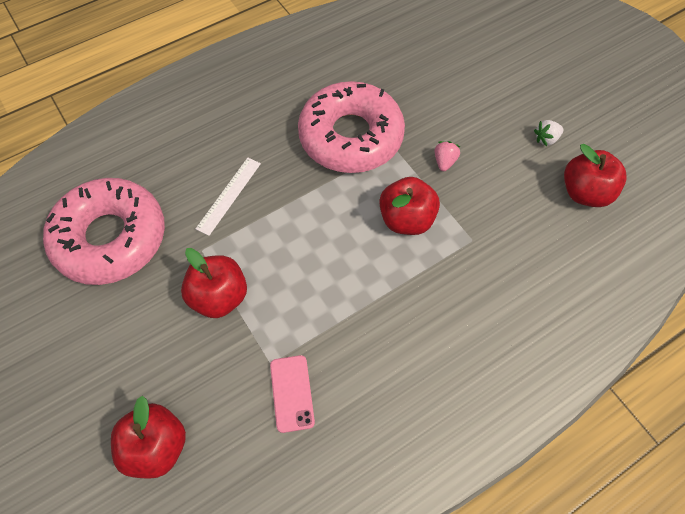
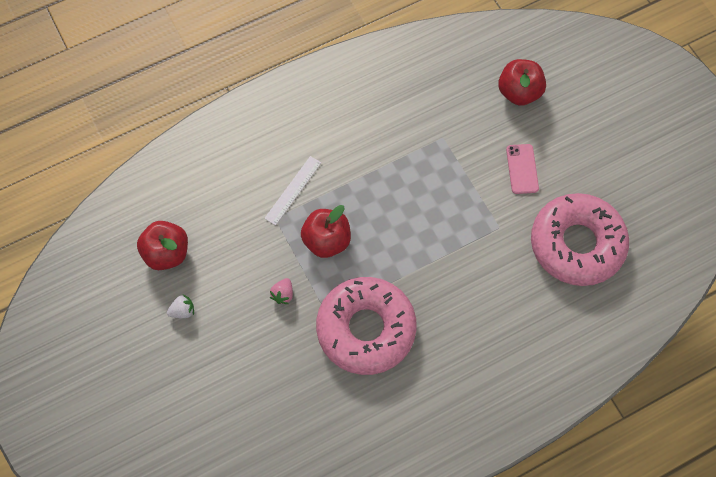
camera: 175 degrees left, 5 degrees up
red apple [181,248,247,318] -> none
white ruler [196,158,261,236] -> white ruler moved to [264,156,321,225]
pink phone [270,355,315,433] -> pink phone moved to [506,144,539,194]

